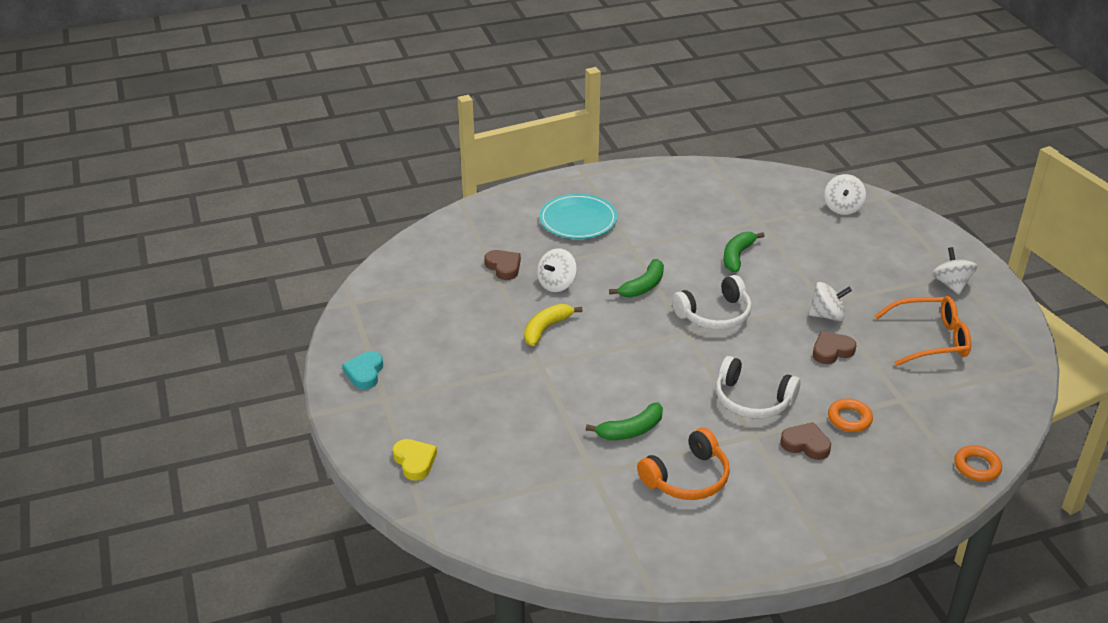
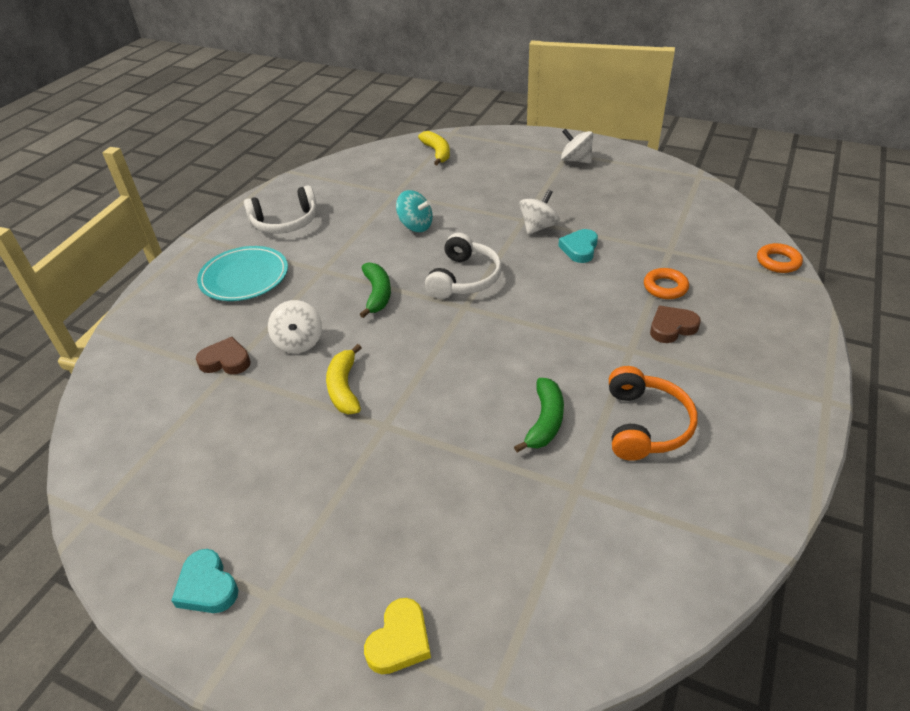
camera: 45 degrees left, 5 degrees up
yellow heart [393,439,437,481] -> yellow heart turned 105 degrees clockwise [364,598,431,674]
white headphones [716,356,801,419] -> white headphones moved to [244,185,317,234]
green banana [723,232,764,272] -> turquoise spinning top [396,190,433,232]
brown heart [813,331,856,364] -> turquoise heart [558,229,598,263]
white spinning top [824,174,866,215] -> yellow banana [418,131,450,165]
orange glasses [875,296,971,366] -> none

